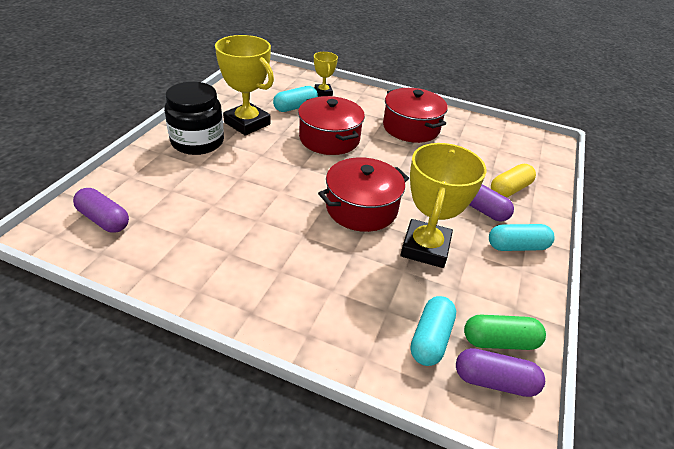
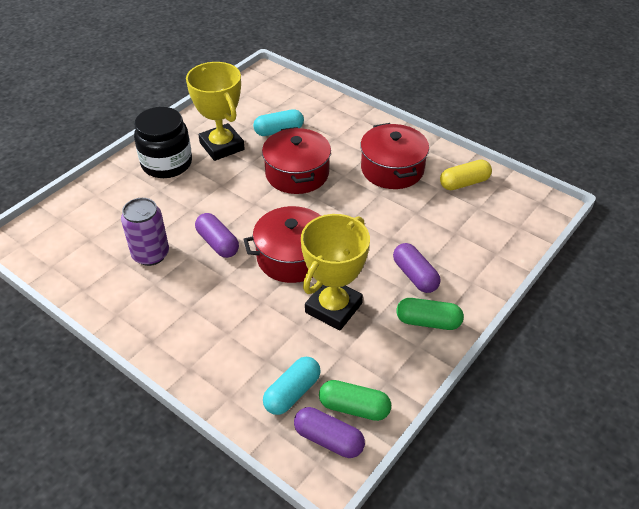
camera: 20 degrees right, 5 degrees up
purple capsule [73,188,129,233] -> purple capsule moved to [195,213,239,258]
yellow trophy [314,52,338,96] -> none
turquoise capsule [489,224,555,251] -> green capsule [396,298,464,330]
yellow capsule [491,164,536,198] -> yellow capsule moved to [440,160,492,190]
none -> purple can [121,198,169,266]

